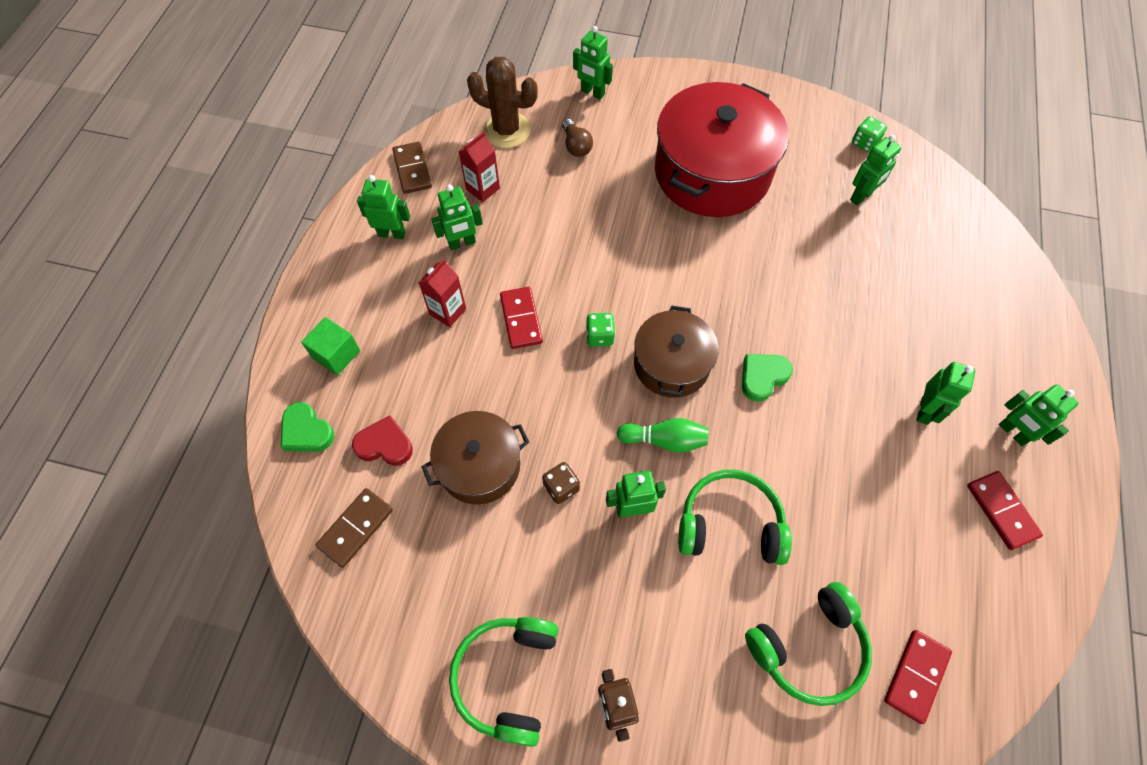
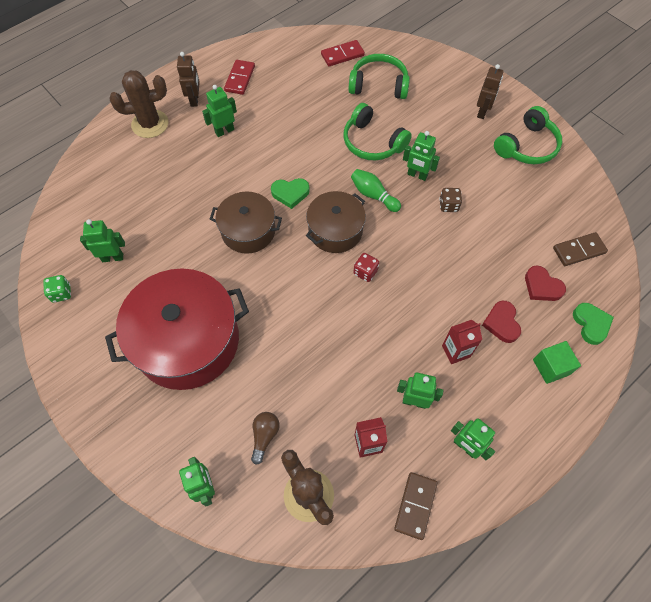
camera: 145 degrees left, 0 degrees up
brown pot [422,411,529,505] -> brown pot moved to [210,192,282,254]
red domino [500,287,543,349] -> none
green dice [586,313,615,347] -> red dice [353,253,379,282]
green robot [998,384,1078,446] -> brown robot [177,52,200,107]
none -> brown cactus [109,70,168,138]
none -> red heart [482,301,521,343]

